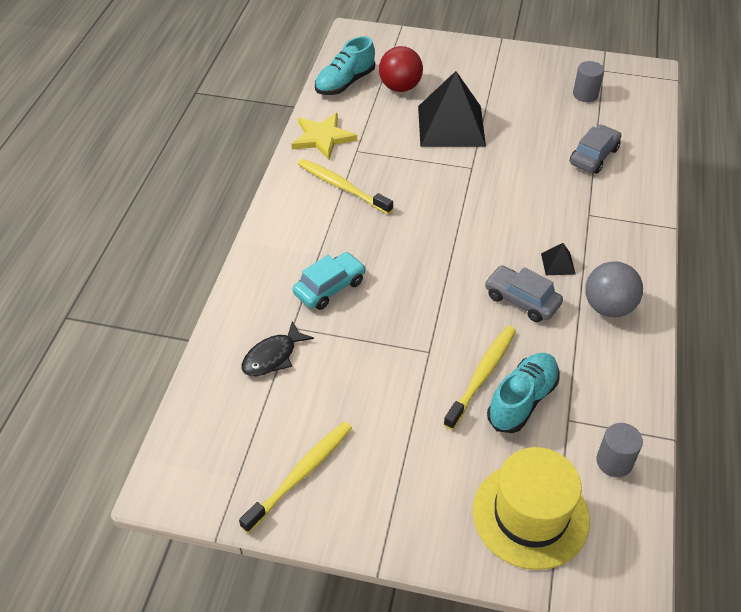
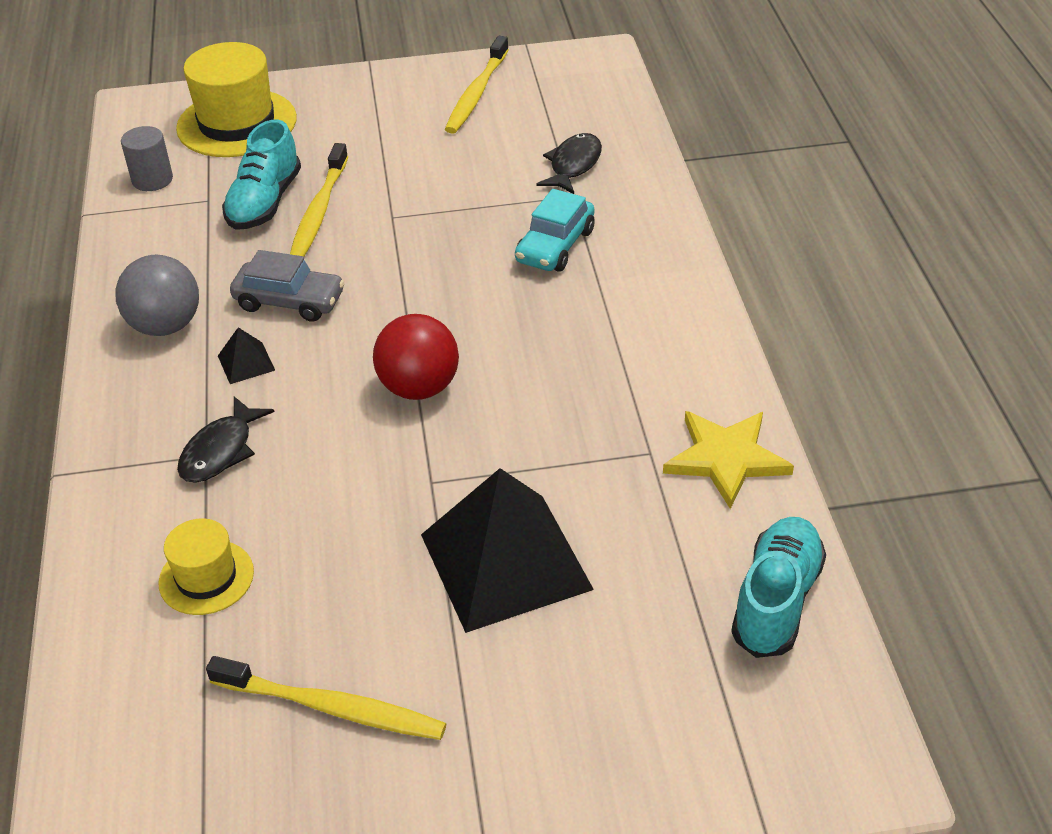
camera: 160 degrees right, 5 degrees down
yellow toothbrush [298,159,393,214] -> yellow toothbrush moved to [206,656,447,740]
red ball [379,46,423,92] -> red ball moved to [373,314,459,400]
grey car [570,125,621,174] -> yellow hat [158,518,254,615]
grey cylinder [573,61,604,102] -> none
none -> black fish [177,396,274,483]

